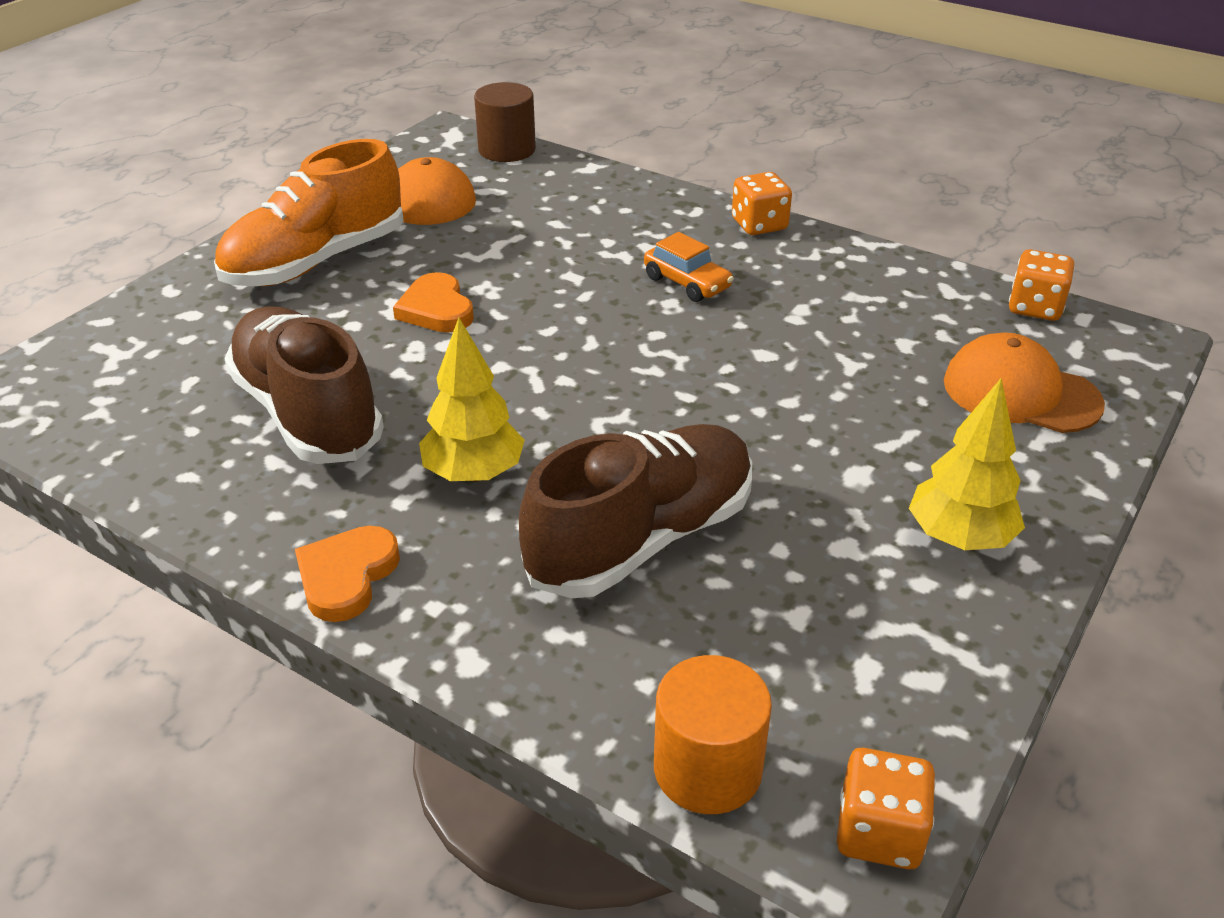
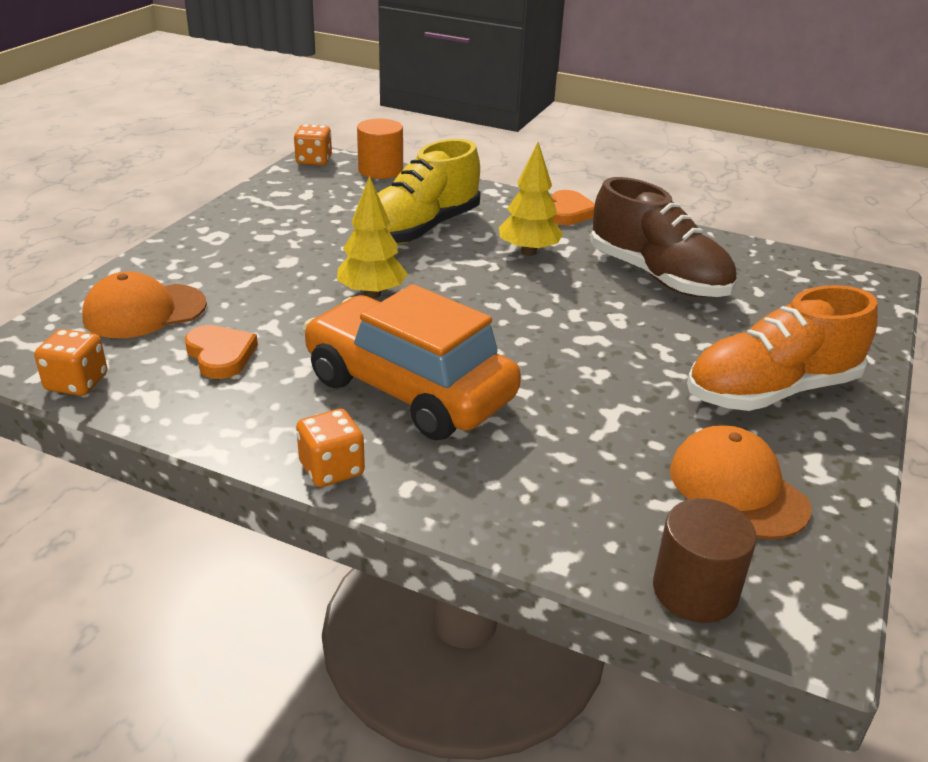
camera: 170 degrees right, 5 degrees down
orange shoe [214,139,404,286] -> orange shoe turned 150 degrees counterclockwise [687,285,878,411]
orange heart [393,272,474,333] -> orange heart moved to [185,325,258,379]
brown shoe [519,424,752,598] -> yellow shoe [377,139,481,245]
orange car [644,232,734,302] -> orange car [303,284,521,440], size x2.42
yellow tree [909,378,1025,550] -> yellow tree moved to [337,175,408,299]
orange cap [944,333,1105,433] -> orange cap turned 135 degrees clockwise [82,271,207,338]

